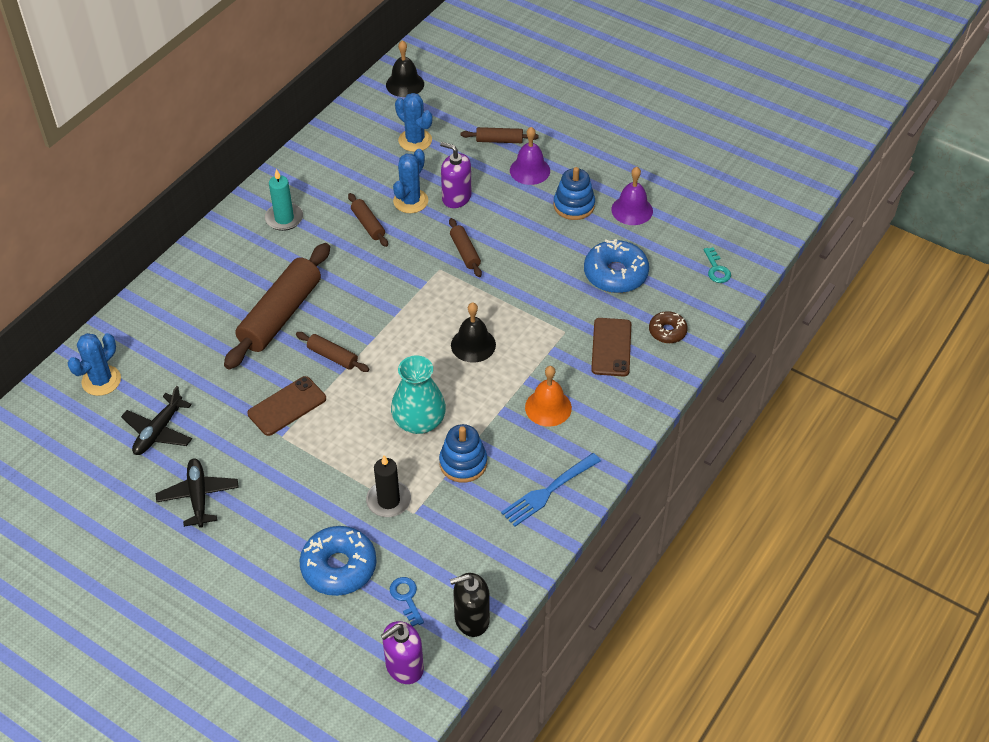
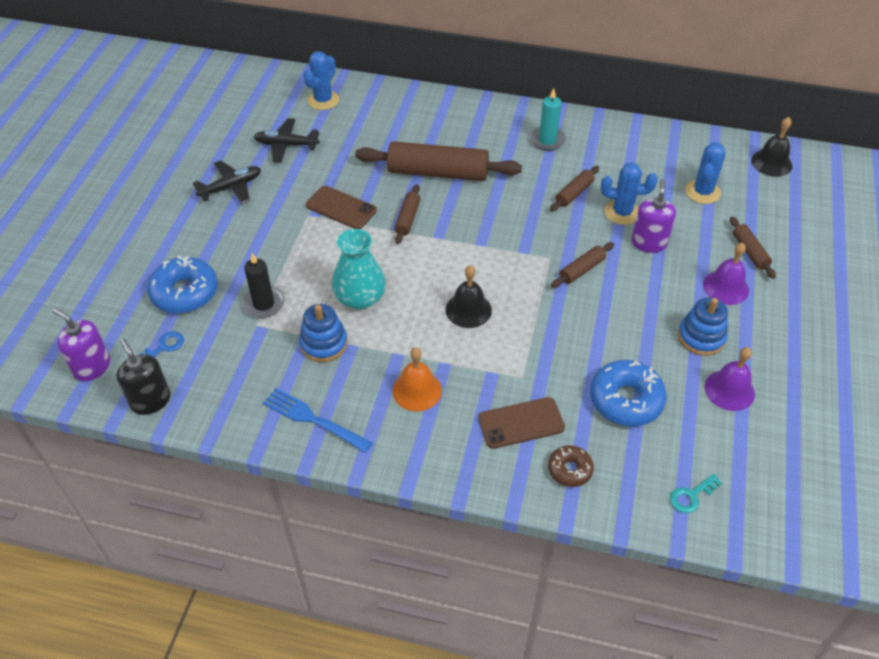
camera: 70 degrees right, 0 degrees up
blue cactus [68,333,121,396] -> blue cactus turned 75 degrees counterclockwise [303,51,339,110]

